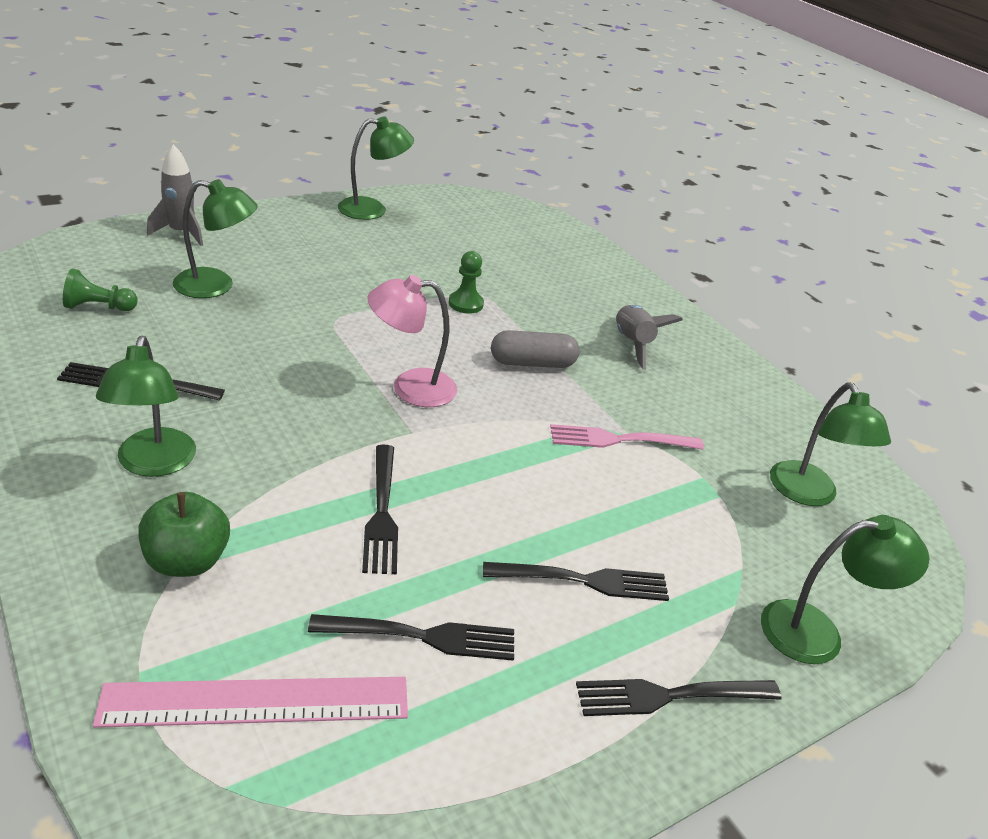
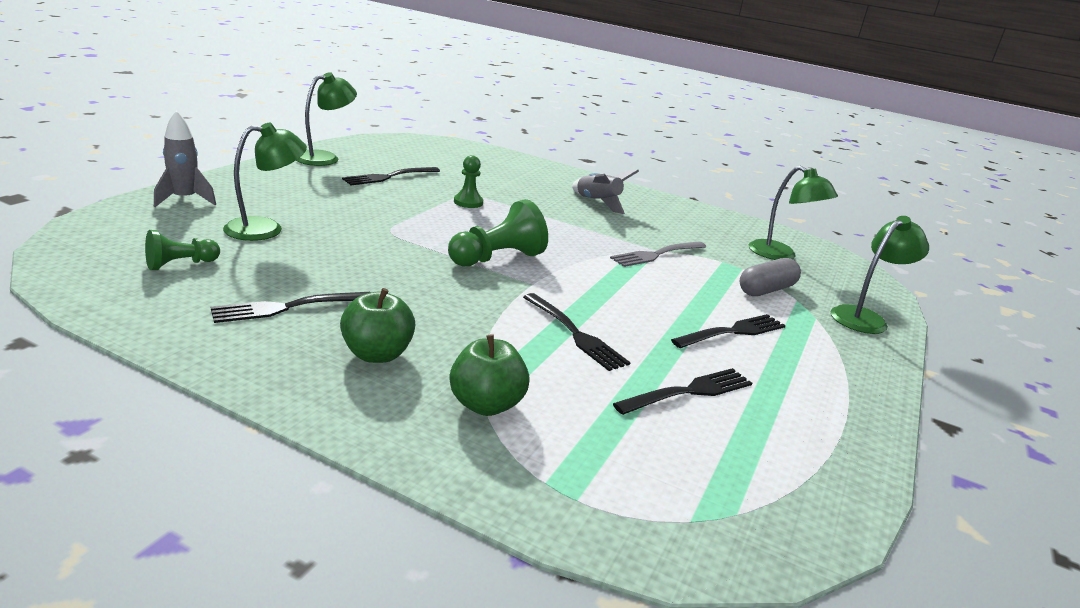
camera: 30 degrees left, 10 degrees down
pink ruler [93,677,408,728] -> none
green lamp [96,336,196,477] -> green apple [340,288,416,363]
pink lamp [367,275,457,407] -> green pawn [448,199,548,266]
grey capsule [491,330,580,368] -> grey capsule moved to [740,258,801,296]
pink fork [550,424,704,450] -> grey fork [610,241,706,267]
black fork [576,679,782,716] -> black fork moved to [342,167,440,185]

